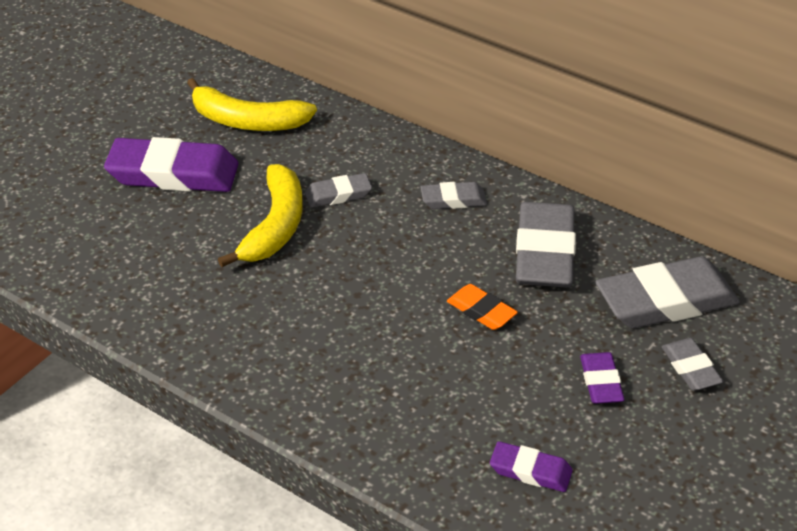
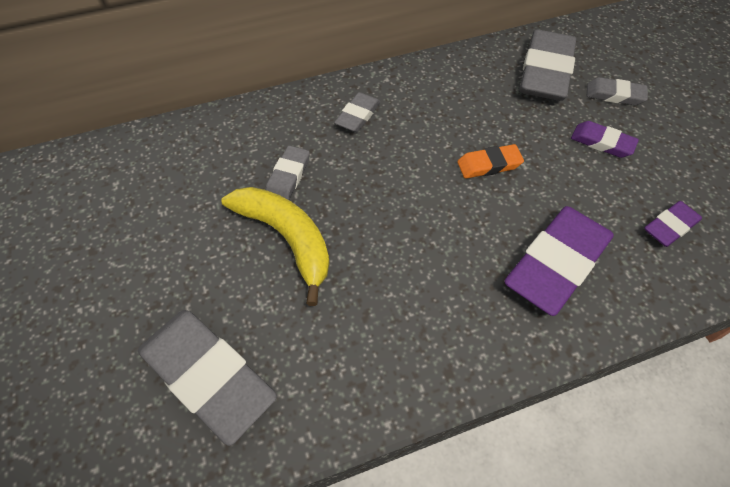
camera: 55 degrees left, 15 degrees up
purple eraser [104,137,238,192] -> purple eraser moved to [504,206,614,316]
yellow banana [187,78,317,131] -> none
grey eraser [516,202,576,287] -> grey eraser moved to [138,310,277,446]

